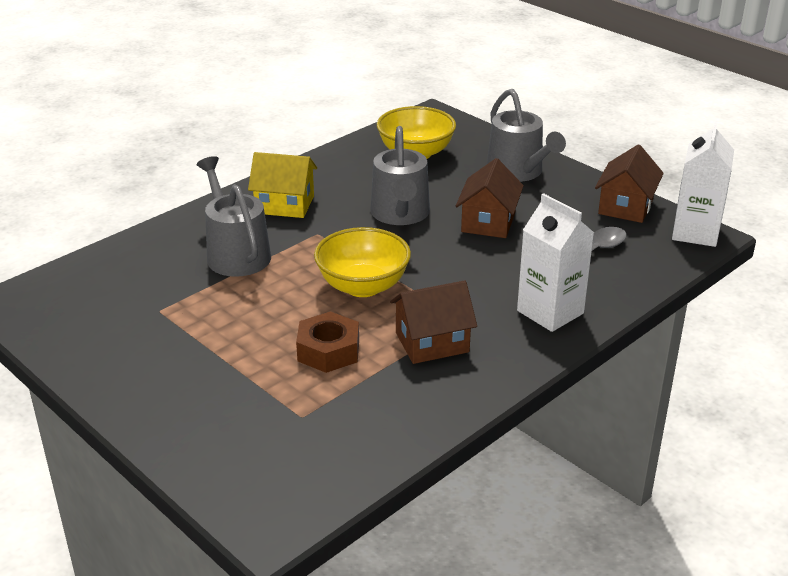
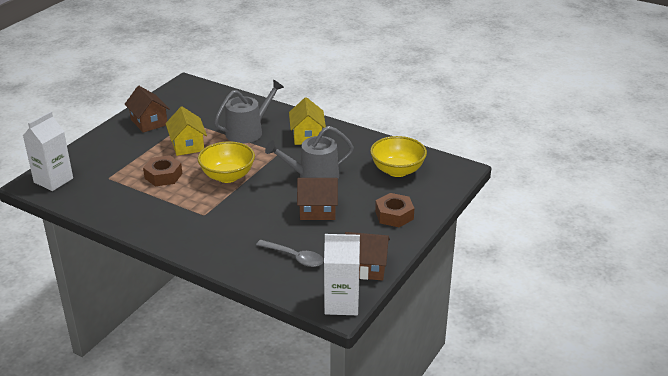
camera: 75 degrees right, 0 degrees up
brown house [390,280,477,364] -> brown house moved to [125,86,170,133]
grey watering can [486,89,566,182] -> brown nut [375,193,414,227]
white carton [517,193,594,332] -> white carton moved to [23,111,73,191]
none -> yellow house [166,107,207,156]

